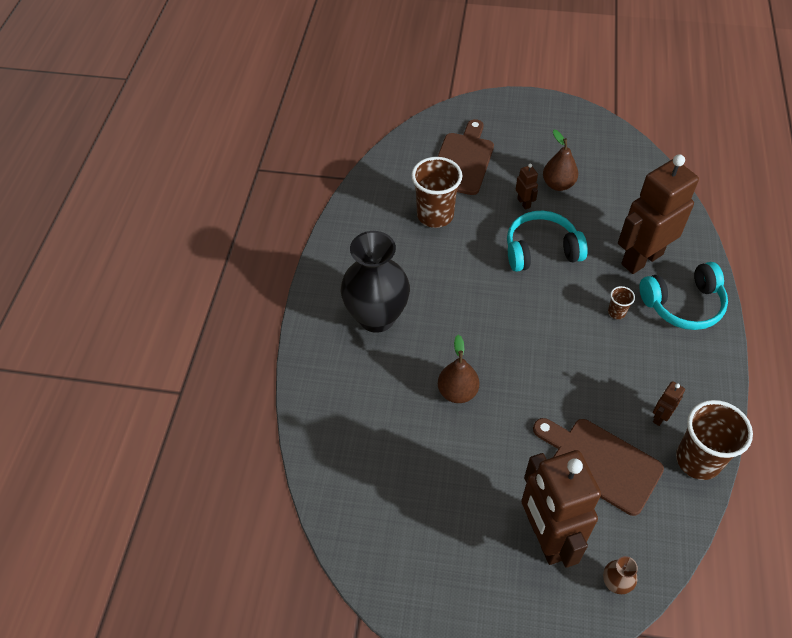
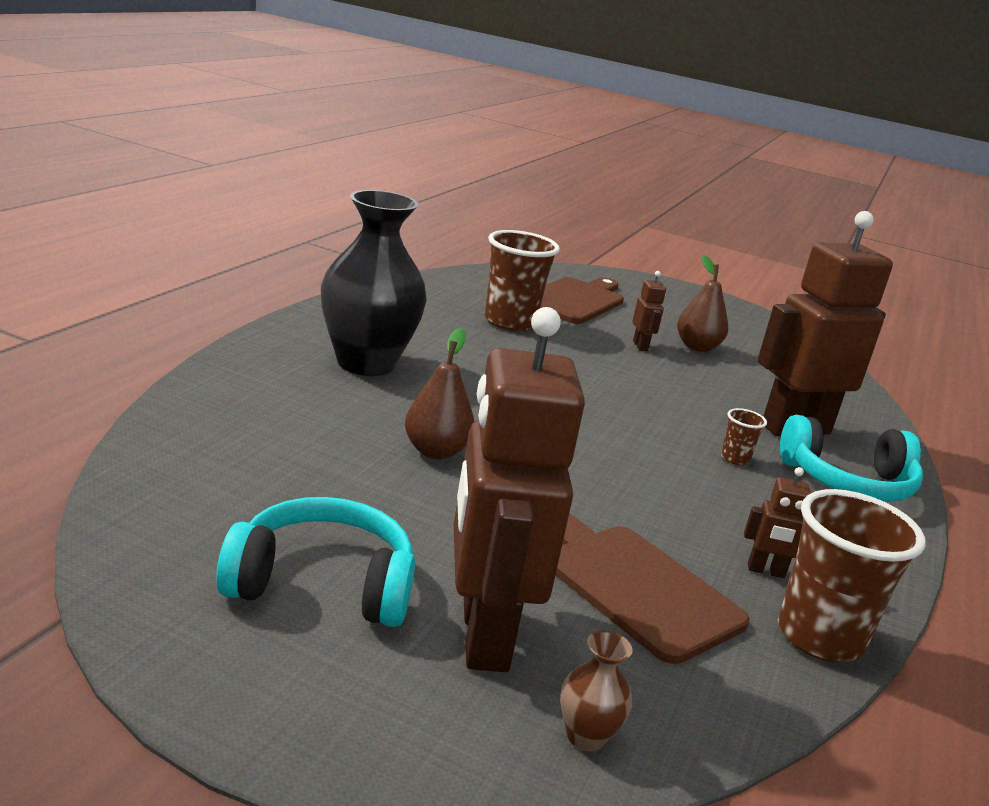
camera: 10 degrees right, 30 degrees down
turquoise headphones [507,211,588,272] -> turquoise headphones moved to [216,497,415,627]
brown robot [653,381,685,426] -> brown robot turned 135 degrees counterclockwise [744,467,811,578]

